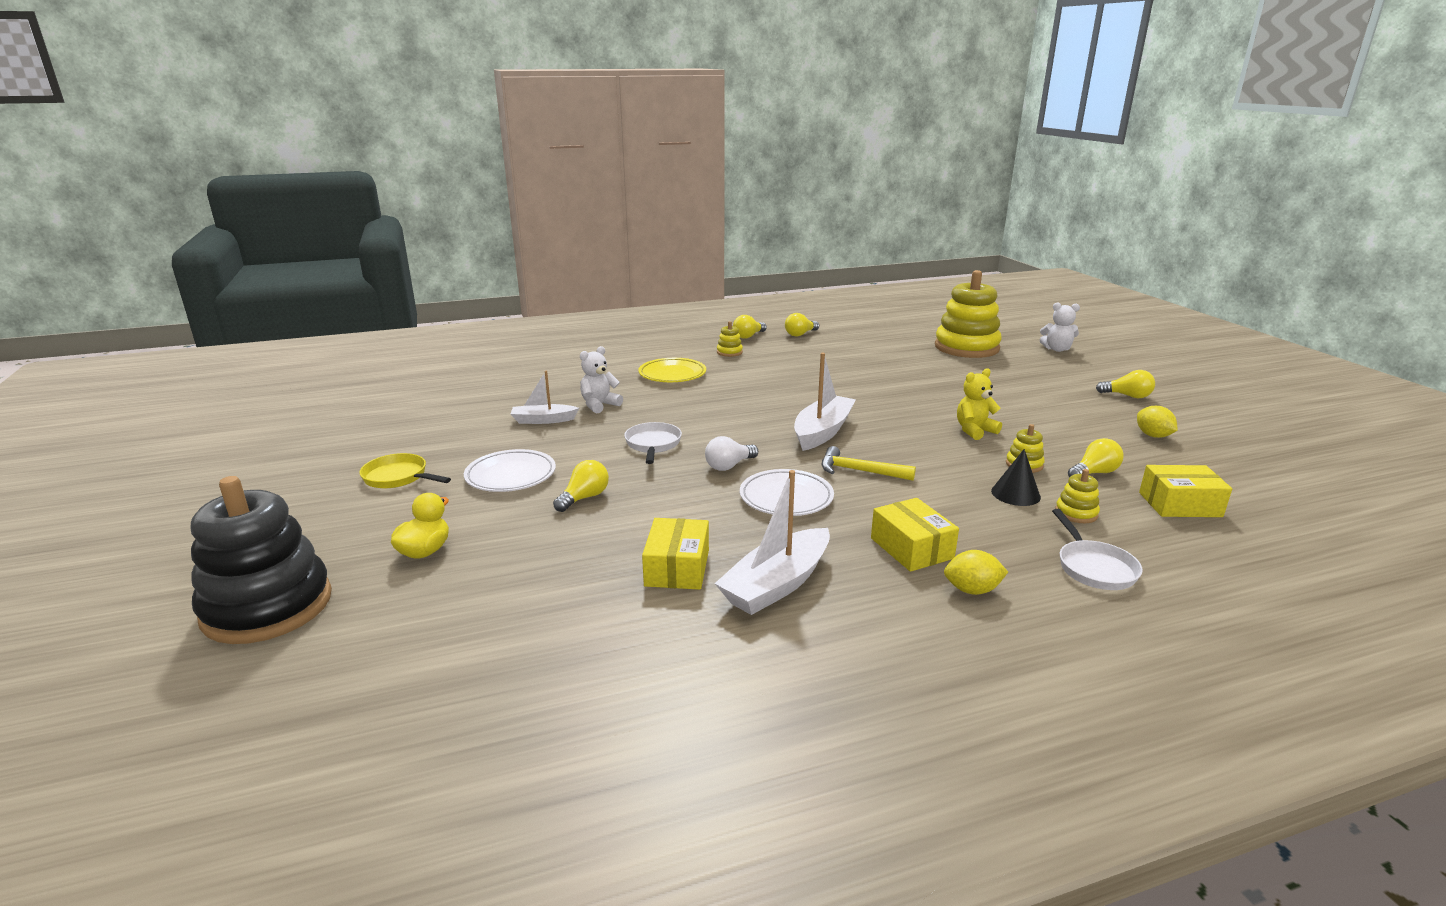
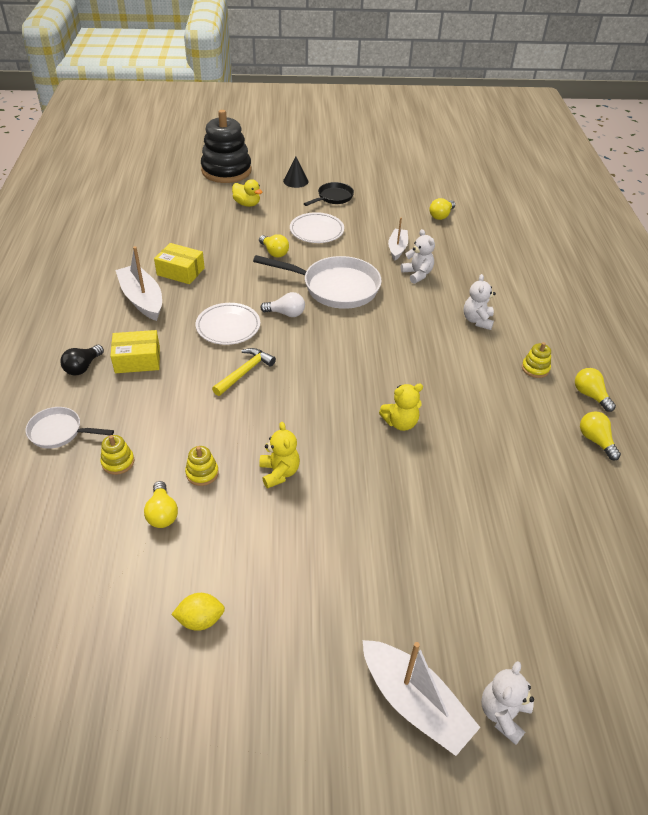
camera: 105 degrees right, 20 degrees up
yellow pan [359,453,451,489] -> black pan [304,182,354,206]
white pan [624,422,682,464] -> white pan [253,255,382,309], size x1.83
yellow plate [638,358,706,382] -> white teddy bear [463,274,496,330]
white light bulb [705,436,758,471] -> white light bulb turned 120 degrees clockwise [260,292,305,317]
white boat [794,353,856,451] -> white boat moved to [363,640,481,756]
yellow stacking toy [935,270,1002,358] -> none
yellow lemon [944,550,1008,595] -> black light bulb [60,345,104,375]
black cone [991,449,1041,506] -> black cone moved to [283,156,308,188]
yellow light bulb [1096,370,1155,398] -> yellow light bulb moved to [429,198,455,220]
yellow box [1139,465,1232,517] -> none
none -> yellow teddy bear [379,384,423,431]

